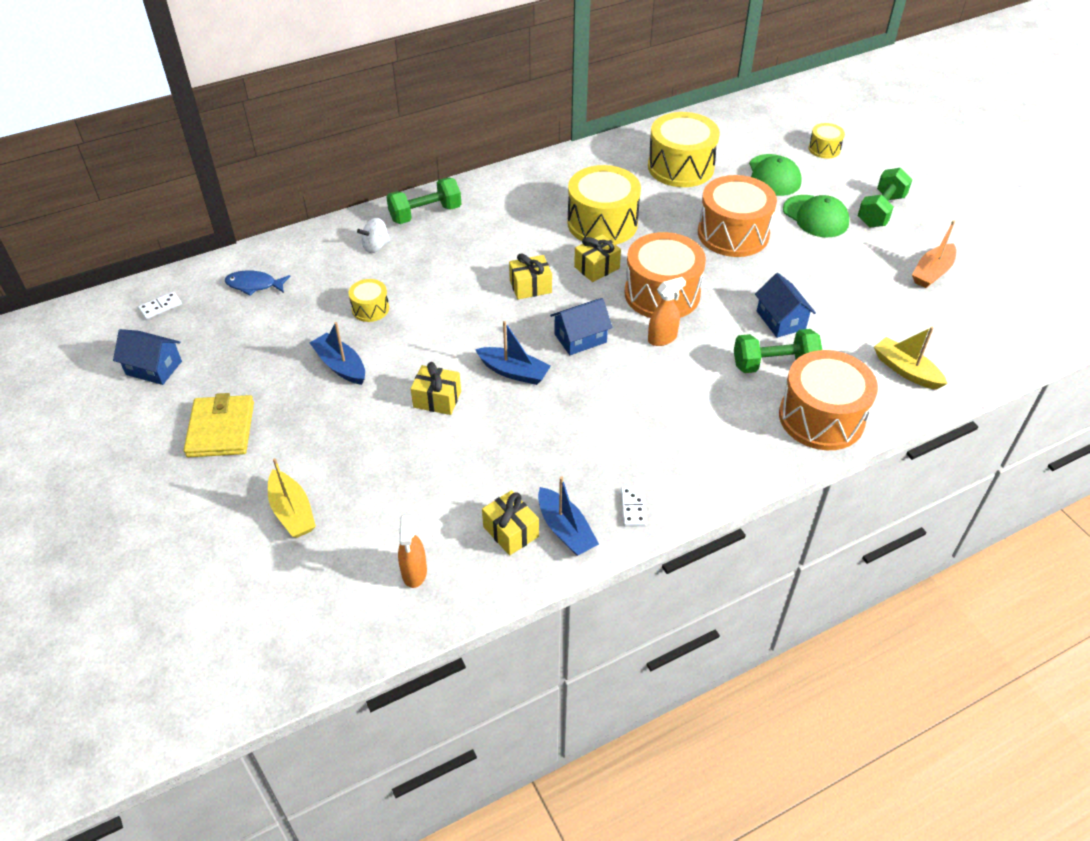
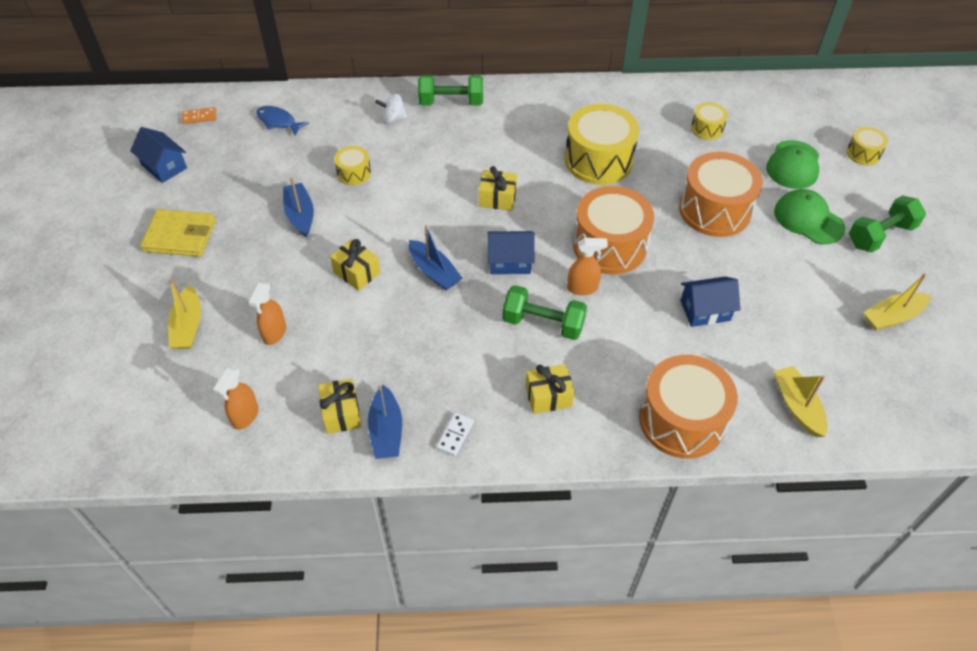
camera: 25 degrees right, 5 degrees up
white domino [138,292,182,319] -> orange domino [182,107,216,124]
yellow wallet [184,393,254,457] -> yellow wallet turned 75 degrees clockwise [140,209,216,257]
yellow gift [574,234,621,282] -> yellow gift moved to [526,364,575,414]
yellow drum [648,112,720,187] -> yellow drum [691,102,728,140], size x0.49
green dumbbell [734,329,822,373] -> green dumbbell moved to [502,285,587,340]
blue house [755,273,816,338] -> blue house turned 75 degrees clockwise [681,277,740,327]
green cap [783,195,849,237] -> green cap turned 150 degrees clockwise [774,189,845,244]
orange boat [912,220,956,288] -> yellow boat [863,273,931,331]
none -> orange spray bottle [248,282,286,345]

